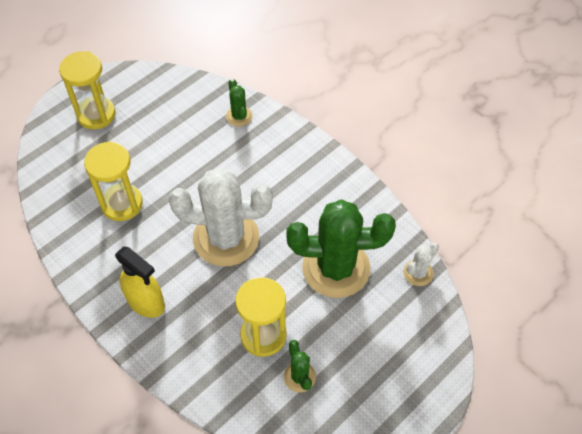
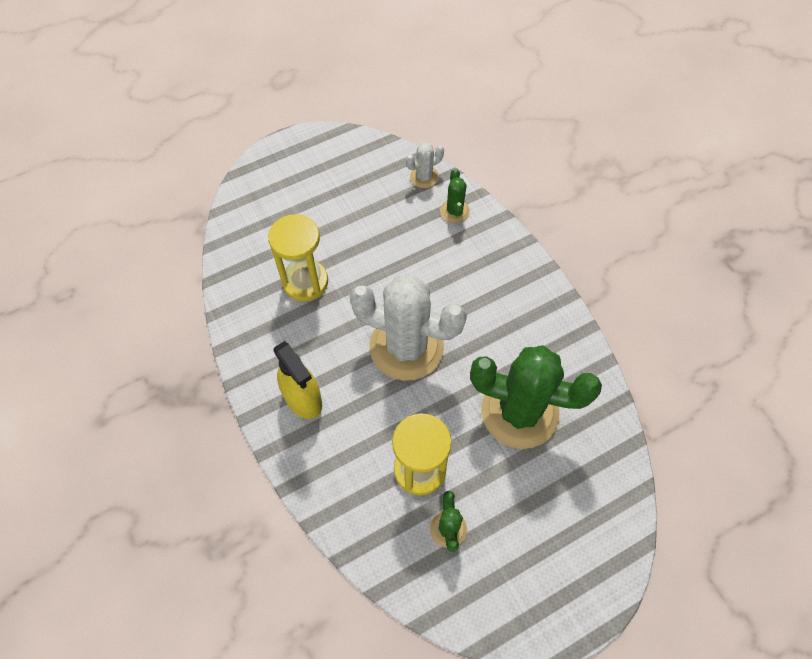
camera: 15 degrees right, 5 degrees up
yellow hourglass [59,51,115,129] -> none
white cactus [403,243,439,286] -> white cactus moved to [406,142,444,188]

